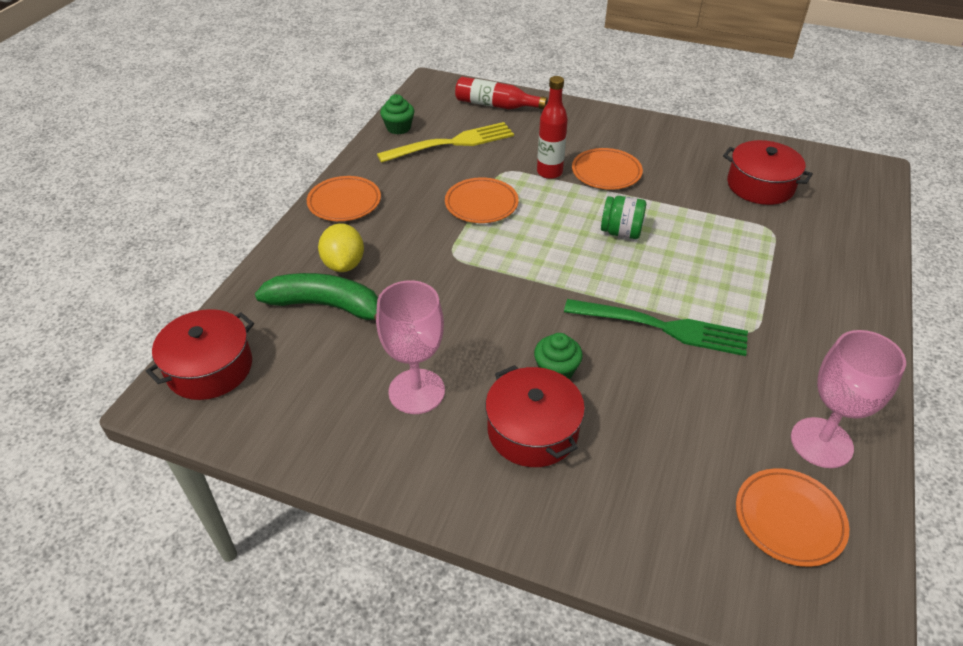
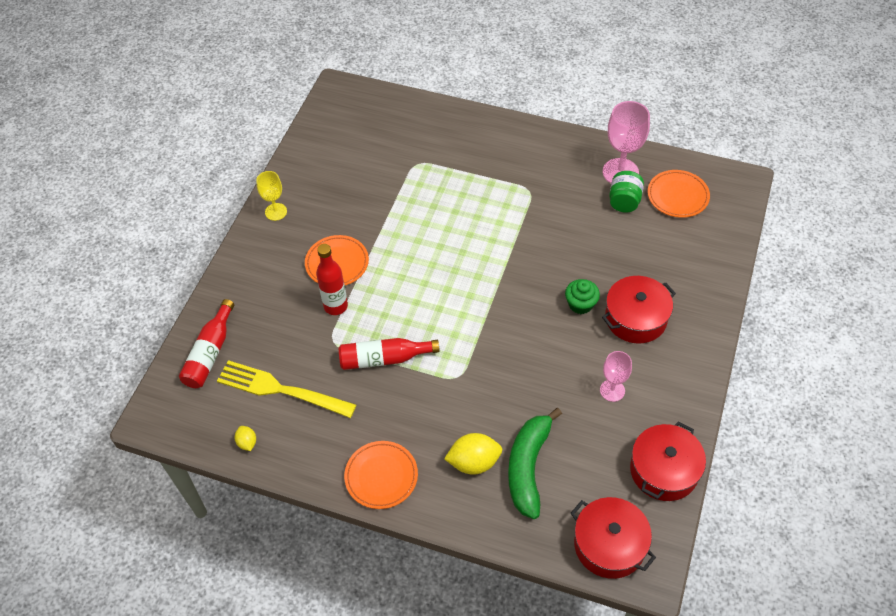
camera: 90 degrees left, 10 degrees up
pink goblet [376,280,445,414] -> pink goblet [600,351,632,402], size x0.60
yellow fork [377,122,514,163] -> yellow fork turned 45 degrees counterclockwise [217,360,356,418]
green cupcake [380,94,414,134] -> yellow lemon [235,426,256,451]
orange plate [445,177,519,223] -> red bottle [339,338,440,370]
green fork [564,299,748,356] -> none
green jar [601,196,646,239] -> green jar moved to [609,171,644,212]
red pot [723,140,813,205] -> red pot moved to [630,421,706,501]
none -> yellow goblet [256,171,287,221]

